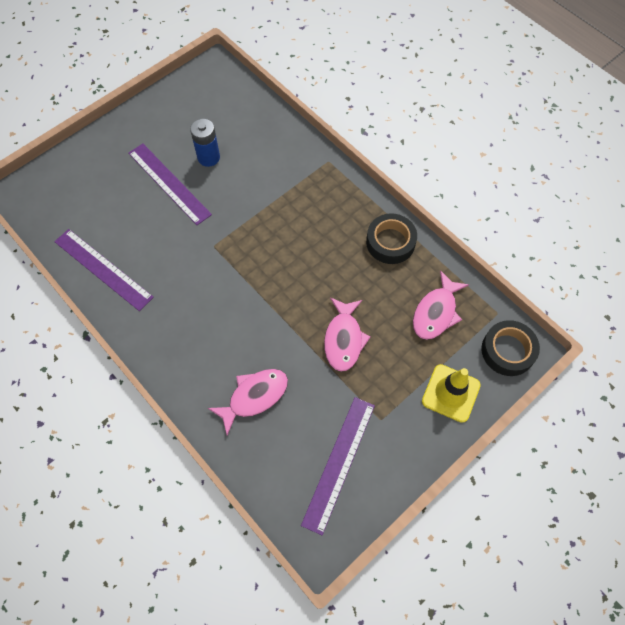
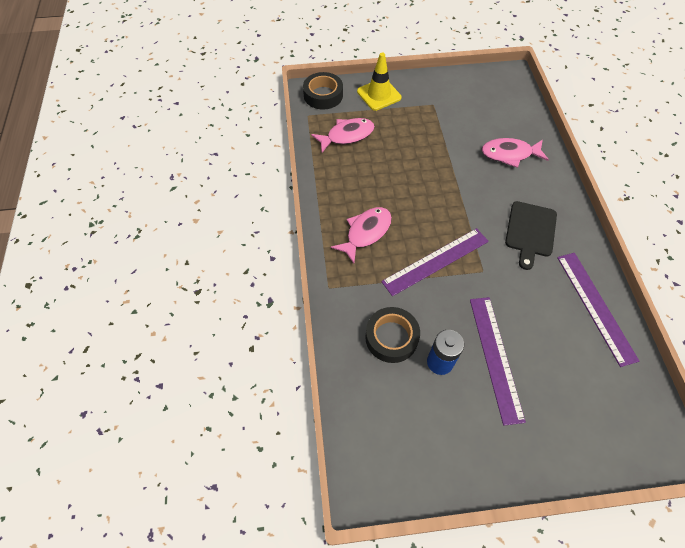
camera: 145 degrees left, 5 degrees down
purple ruler [301,397,375,535] -> purple ruler moved to [381,228,489,296]
pink fish [324,297,371,372] -> pink fish moved to [331,207,392,264]
black tape [366,213,417,264] -> black tape moved to [365,307,420,363]
none -> black cutting board [505,201,557,270]

